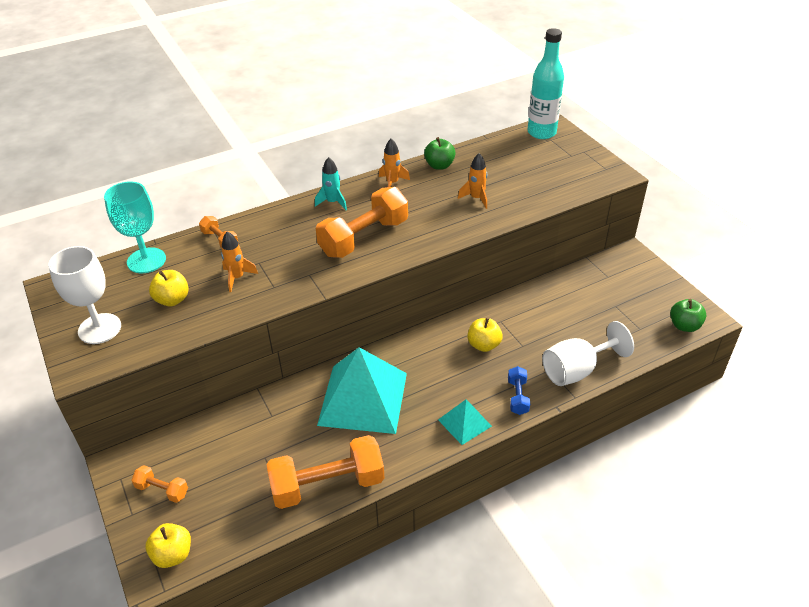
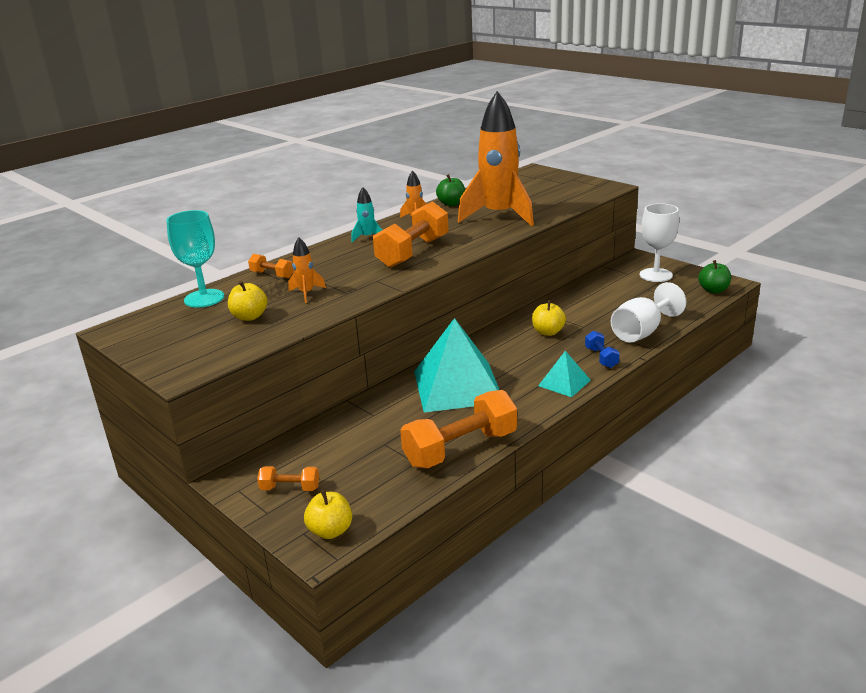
camera: 15 degrees left, 15 degrees down
white goblet [48,246,121,344] -> white goblet moved to [640,203,679,282]
orange rocket [458,153,487,209] -> orange rocket [458,91,534,226], size x2.42
turquoise bottle [527,28,564,139] -> none

